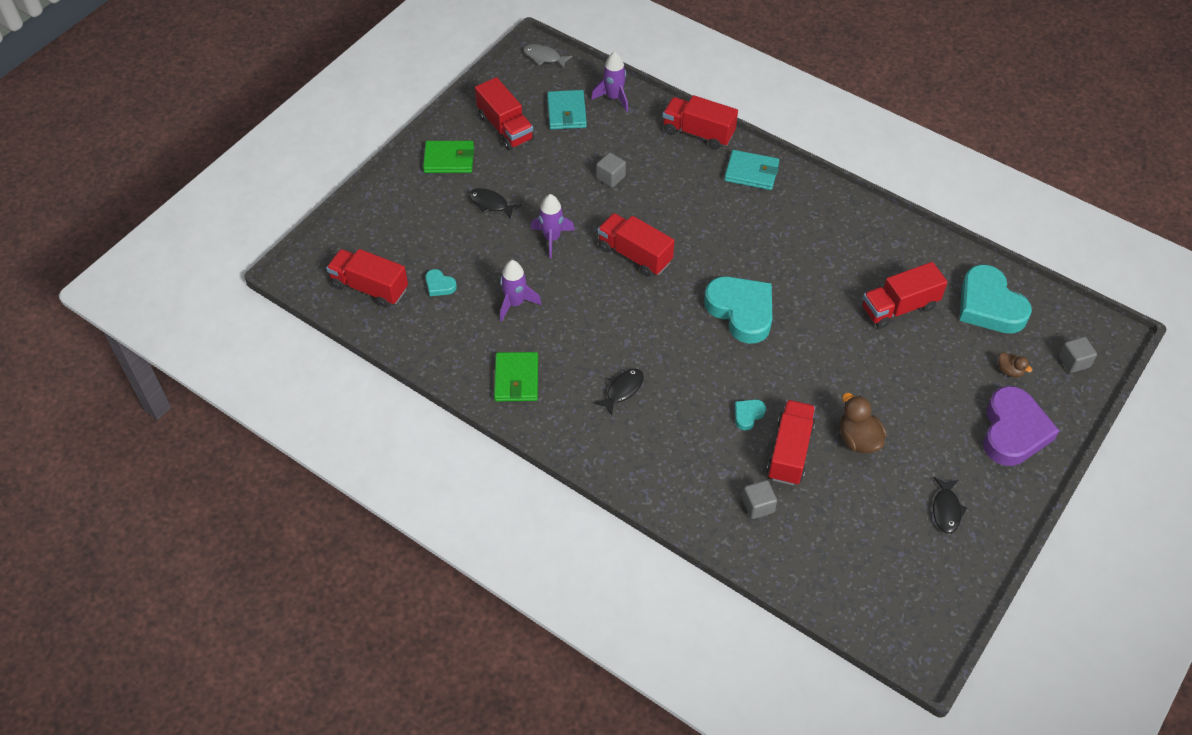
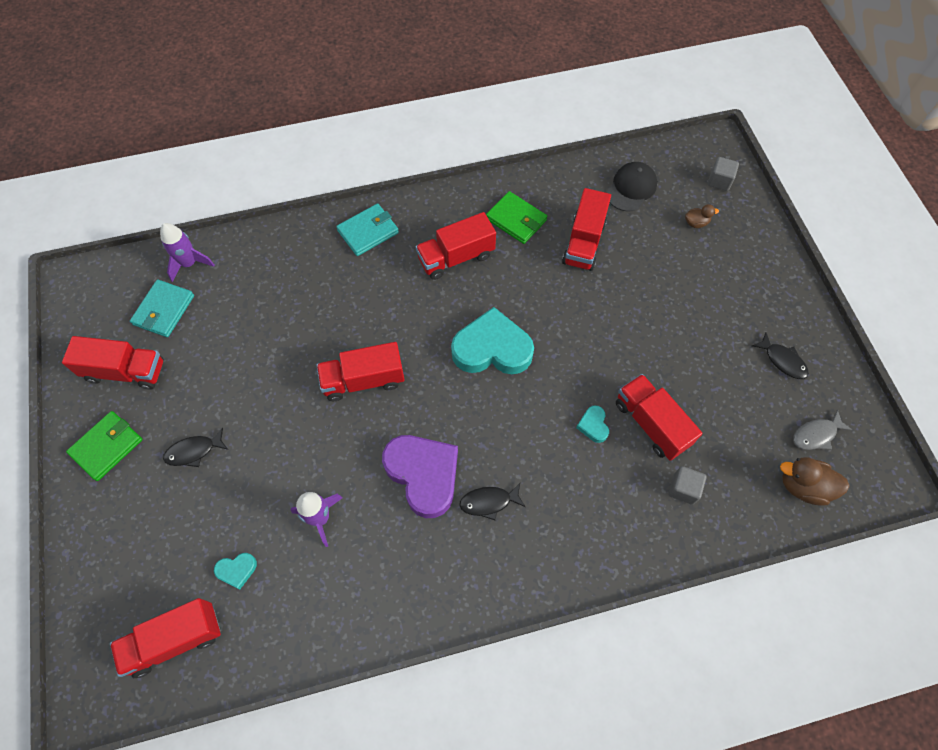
camera: 50 degrees left, 10 degrees up
green wallet [494,352,538,401] -> green wallet moved to [486,191,547,244]
grey fish [523,44,572,68] -> grey fish moved to [793,410,852,450]
purple rocket [531,194,575,258] -> none
turquoise wallet [547,90,587,129] -> turquoise wallet turned 75 degrees clockwise [130,280,194,337]
black fish [594,369,644,415] -> black fish turned 90 degrees counterclockwise [459,483,525,520]
grey cube [596,152,626,187] -> none
red truck [663,95,738,149] -> red truck moved to [416,212,496,280]
brown duck [840,393,887,453] -> brown duck moved to [780,457,849,506]
turquoise heart [959,265,1032,333] -> black cap [606,162,657,212]
purple heart [983,386,1060,466] -> purple heart moved to [382,435,458,518]

